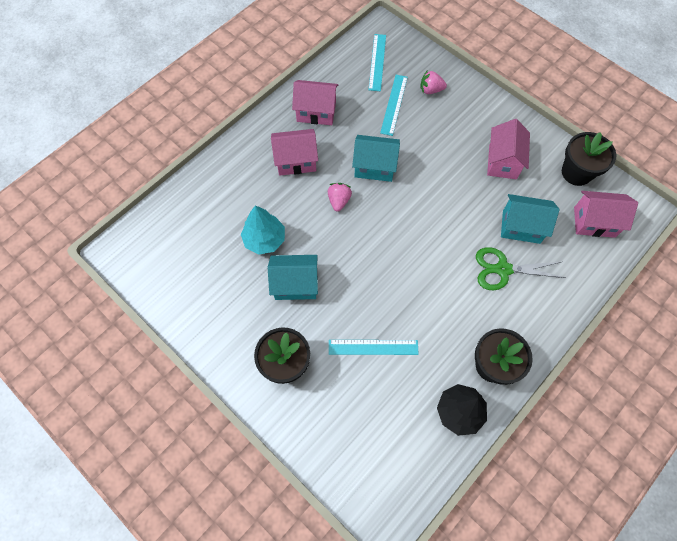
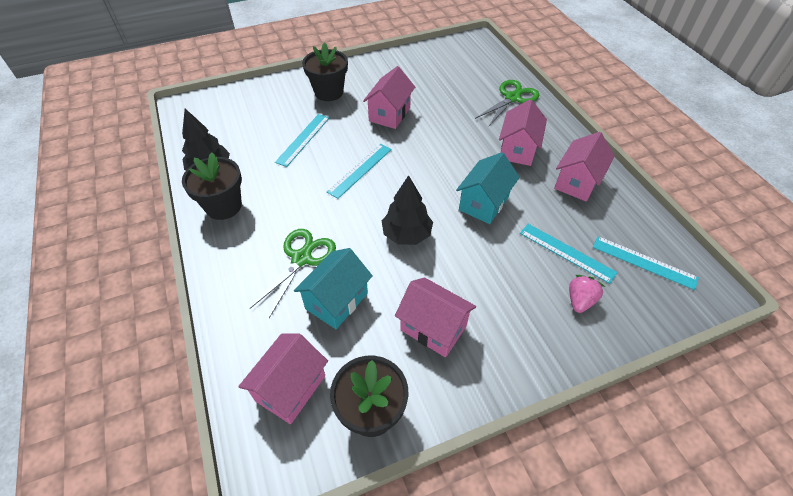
camera: 115 degrees right, 15 degrees down
turquoise tree [241,205,285,255] -> none
turquoise house [268,255,318,300] -> pink house [363,66,415,129]
pink strawberry [328,183,352,212] -> none
none -> turquoise ruler [327,144,392,199]
none -> black tree [382,175,433,245]
none -> green scissors [475,80,539,126]

